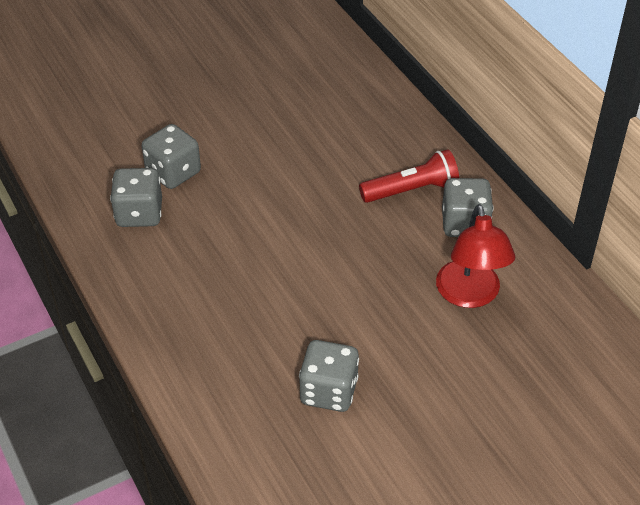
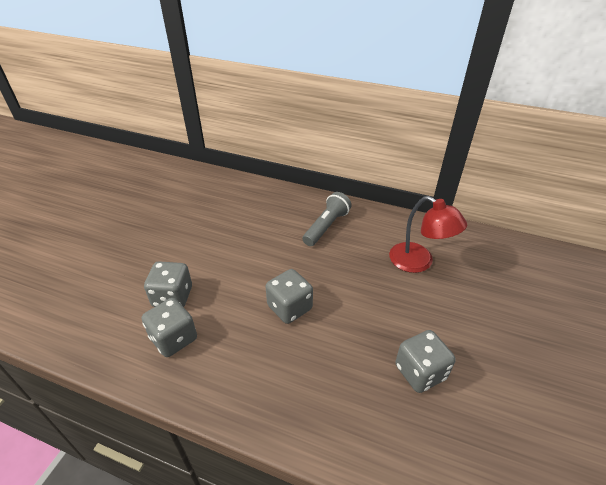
camera: 40 degrees left, 5 degrees down
red flashlight [359,150,459,203] -> grey flashlight [302,192,352,246]
grey dice [442,178,493,237] -> grey dice moved to [266,269,313,324]

